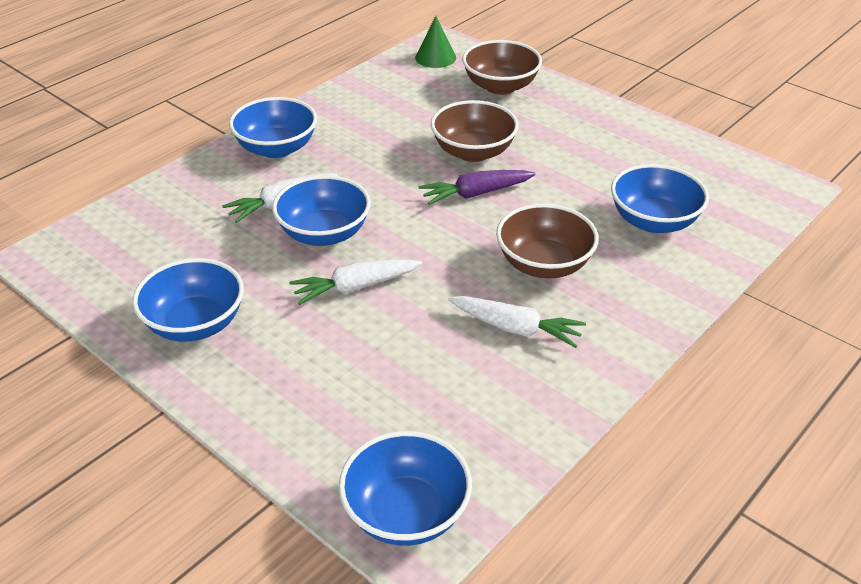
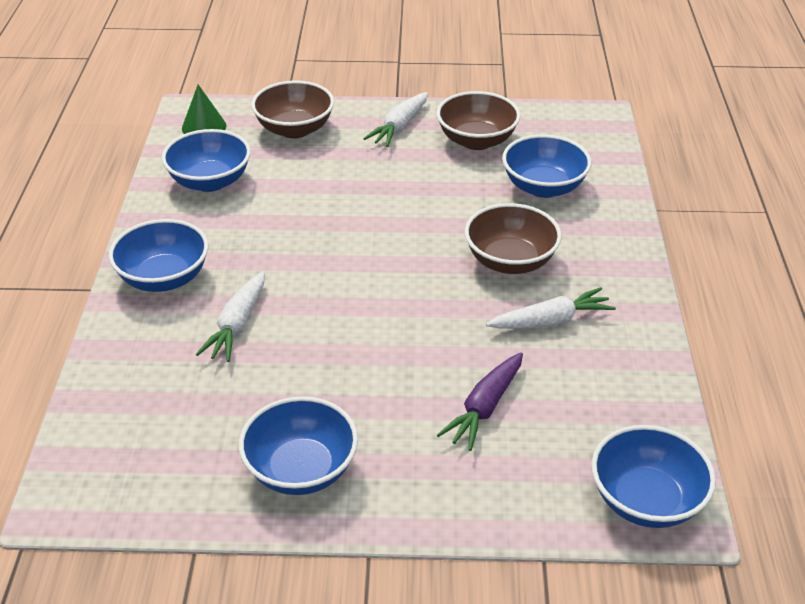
camera: 40 degrees left, 0 degrees up
blue bowl [272,175,371,246] -> blue bowl moved to [162,129,251,192]
white carrot [289,259,422,305] -> white carrot moved to [363,92,428,147]
purple carrot [419,170,536,205] -> purple carrot moved to [437,353,523,451]
brown bowl [431,100,519,162] -> brown bowl moved to [436,91,521,150]

